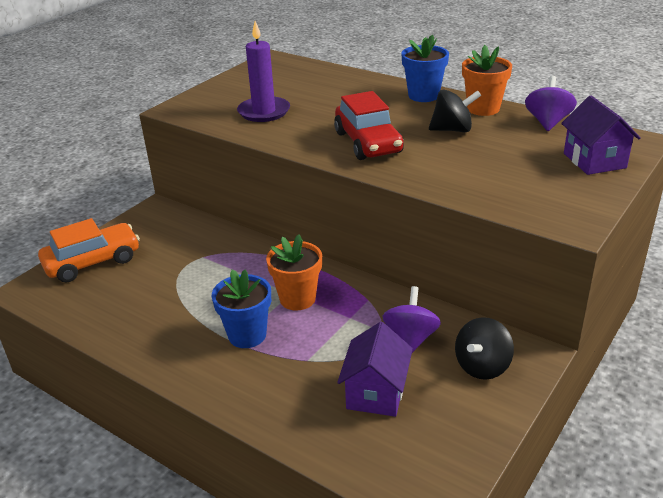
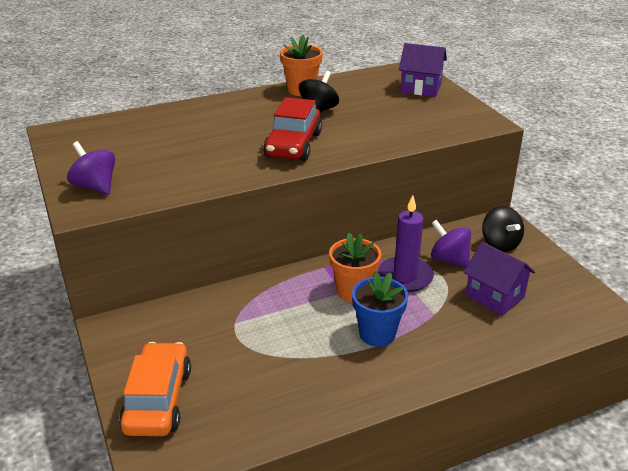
camera: 60 degrees left, 0 degrees up
purple candle [237,21,290,122] -> purple candle moved to [378,195,434,292]
red car [334,91,404,160] -> red car turned 90 degrees clockwise [263,97,322,161]
blue flower pot [401,34,449,102] -> none
purple spinning top [525,76,577,131] -> purple spinning top moved to [67,141,115,195]

